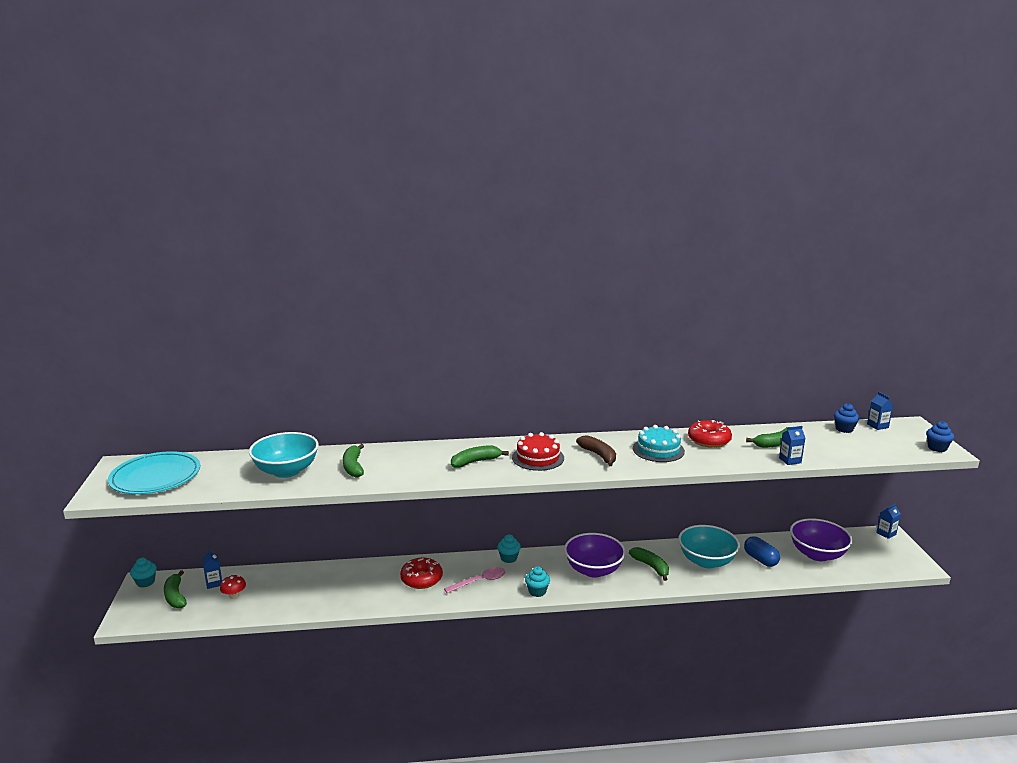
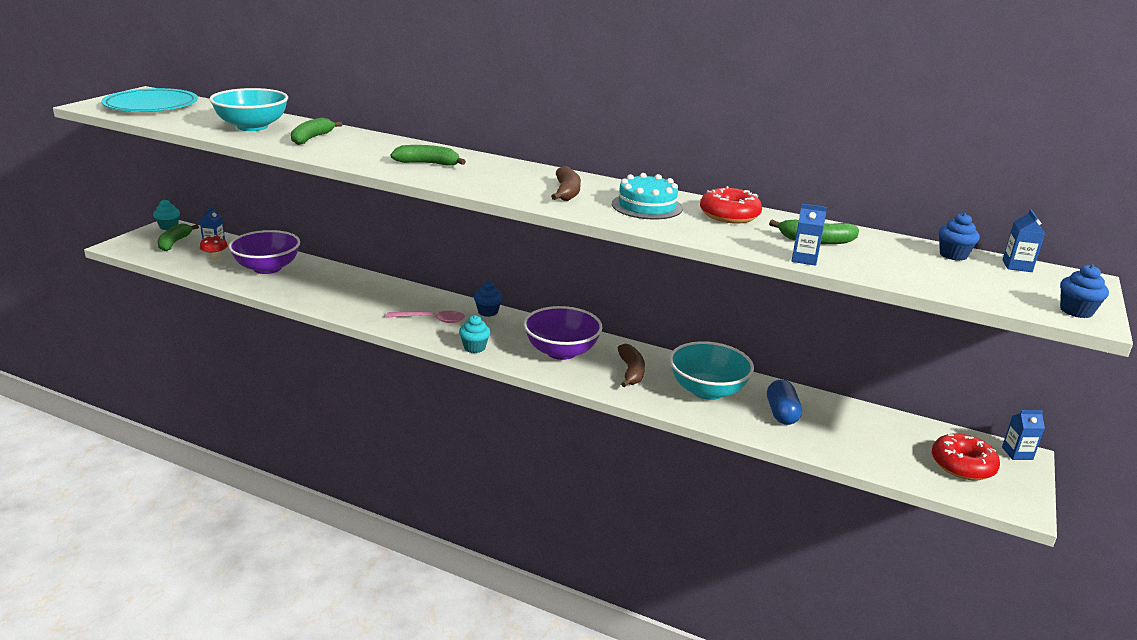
camera: 30 degrees right, 5 degrees up
red donut [400,558,443,589] -> red donut moved to [932,433,1000,480]
turquoise cupcake [497,534,521,563] -> blue cupcake [474,281,503,317]
red cake [512,432,564,471] -> none
green banana [629,547,669,581] -> brown banana [618,344,645,388]
purple bowl [790,518,853,561] -> purple bowl moved to [228,230,300,274]

